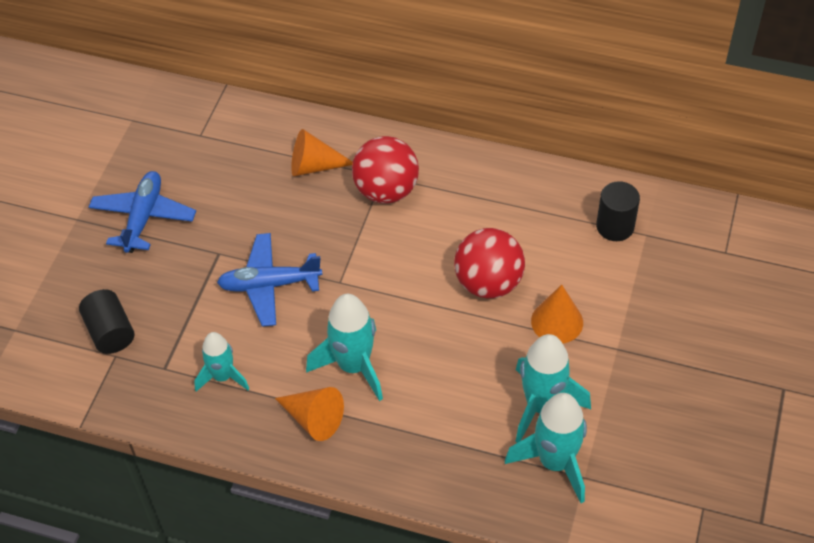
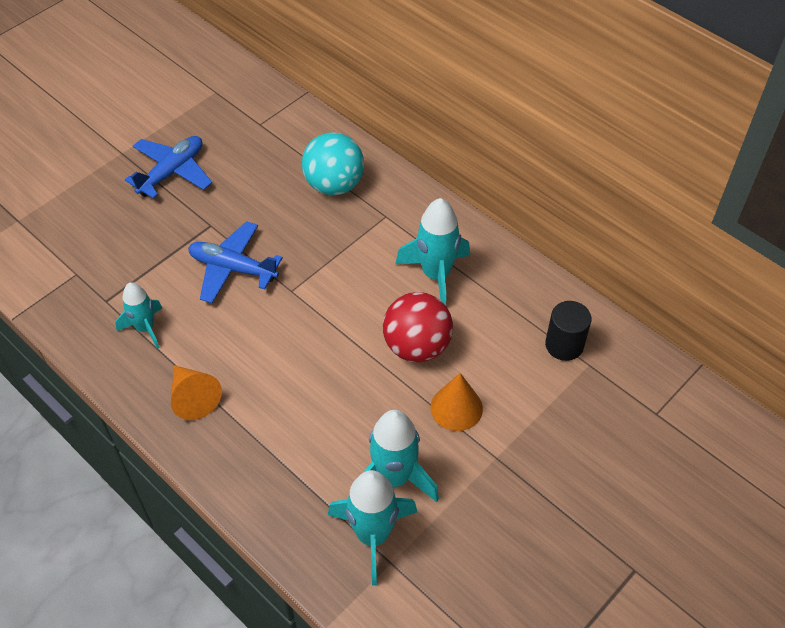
camera: 25 degrees right, 0 degrees up
black cylinder [79,289,134,354] -> none
orange cone [291,129,353,176] -> turquoise ball [302,132,364,196]
turquoise rocket [306,294,383,401] -> turquoise rocket moved to [395,198,470,305]
red ball [352,136,419,204] -> none

